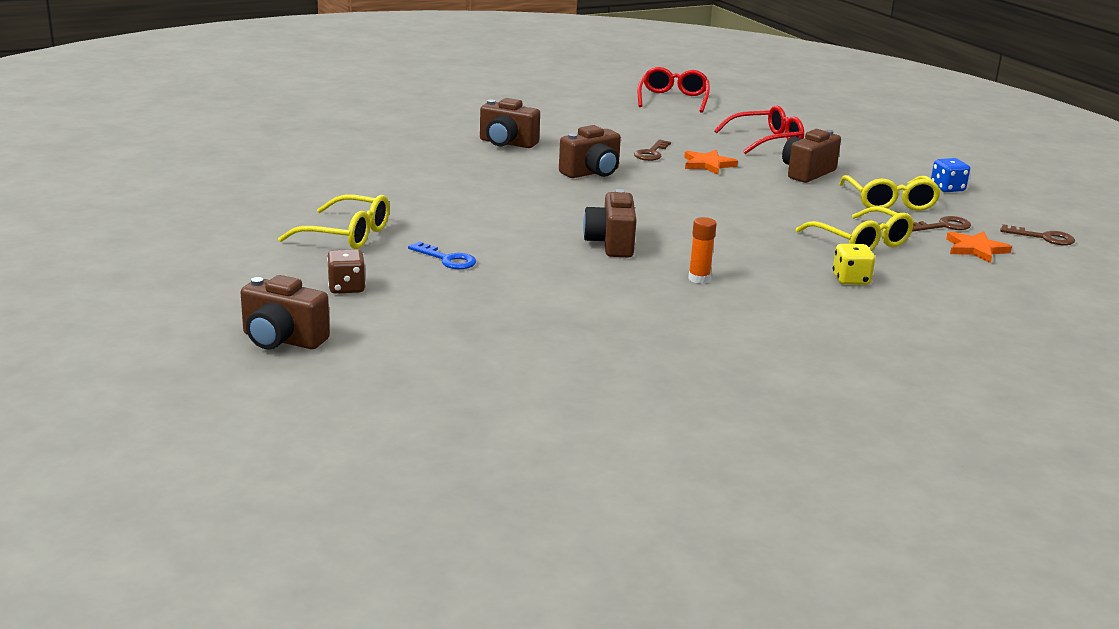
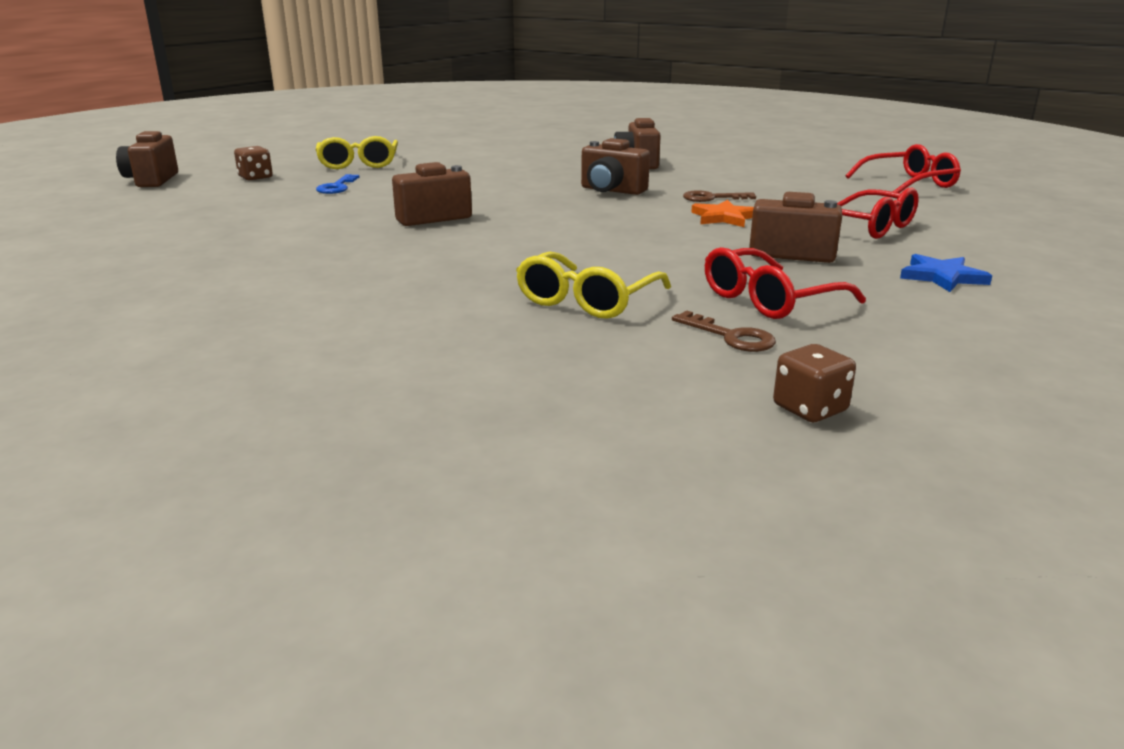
camera: 65 degrees right, 0 degrees up
orange glue stick [688,217,717,284] -> none
yellow dice [833,244,875,285] -> none
yellow glasses [839,175,941,211] -> red glasses [705,247,866,319]
blue dice [931,158,970,192] -> none
orange star [946,231,1012,263] -> none
brown key [1000,224,1075,245] -> brown dice [773,344,856,422]
none -> blue star [900,254,992,292]

